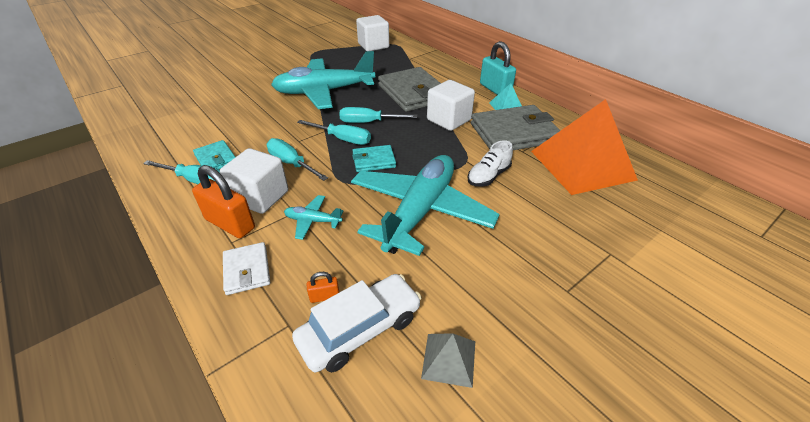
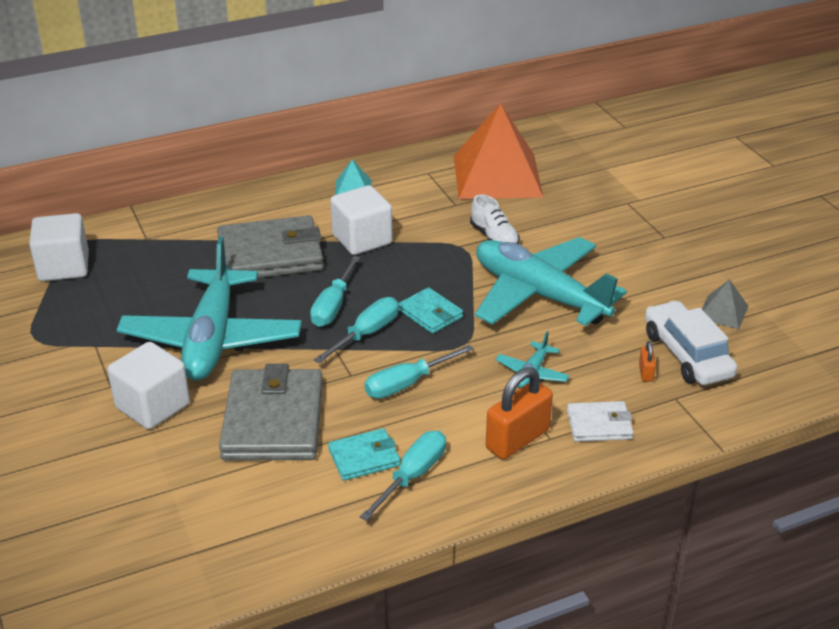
camera: 75 degrees left, 5 degrees down
white cube [220,148,288,214] -> white cube moved to [107,342,190,429]
turquoise wallet [352,145,396,172] -> turquoise wallet turned 45 degrees counterclockwise [399,287,463,334]
grey wallet [471,105,561,150] -> grey wallet moved to [219,364,323,461]
turquoise padlock [480,41,516,95] -> none

